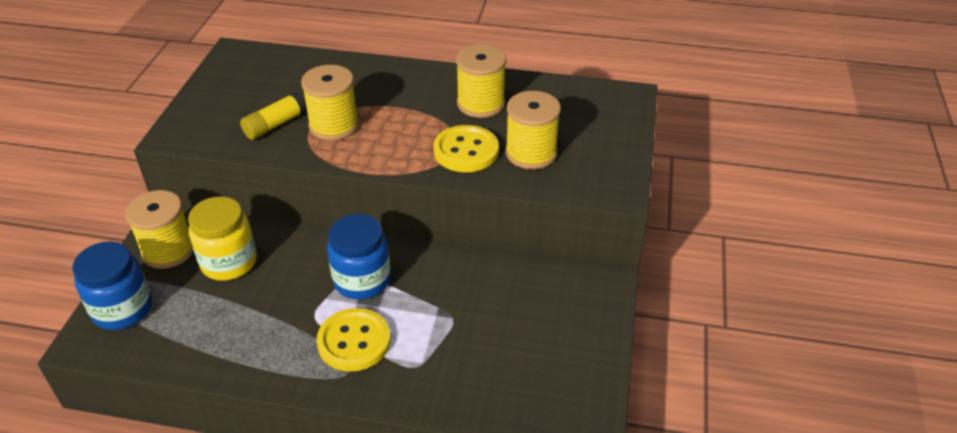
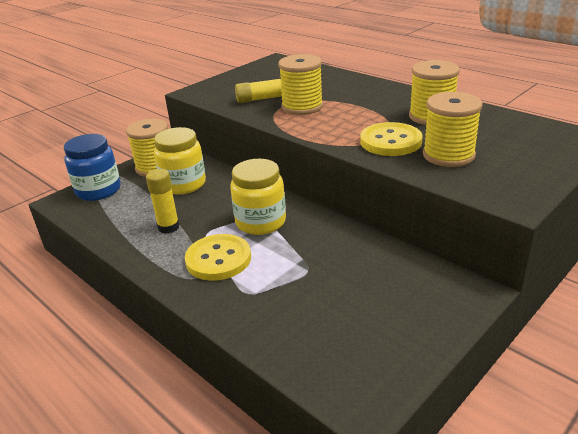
camera: 35 degrees right, 10 degrees down
blue jar [327,214,391,300] -> yellow jar [230,159,286,235]
none -> yellow glue stick [146,169,180,234]

